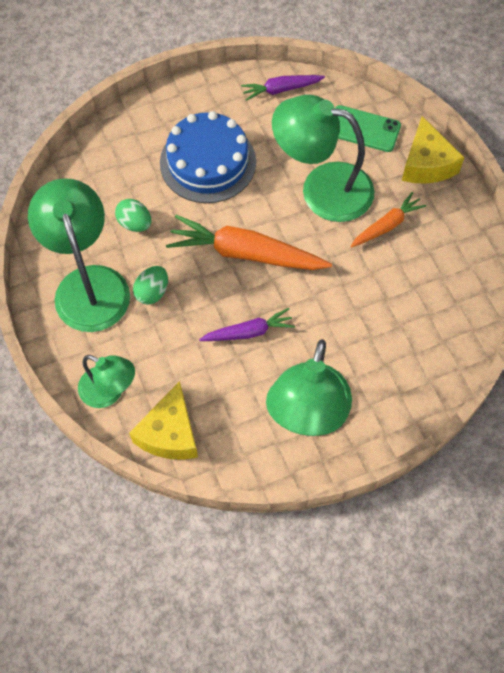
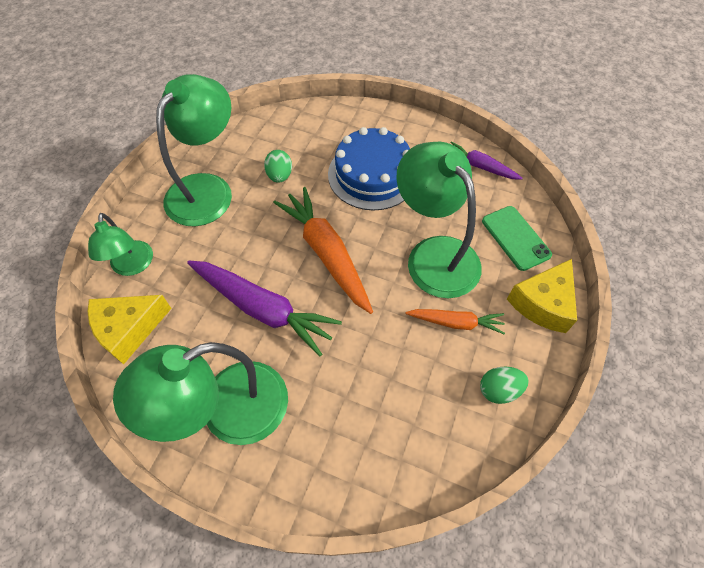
camera: 45 degrees right, 5 degrees down
green egg [133,266,168,305] -> green egg moved to [480,367,529,404]
purple carrot [199,308,295,341] -> purple carrot [187,261,342,356], size x1.79

